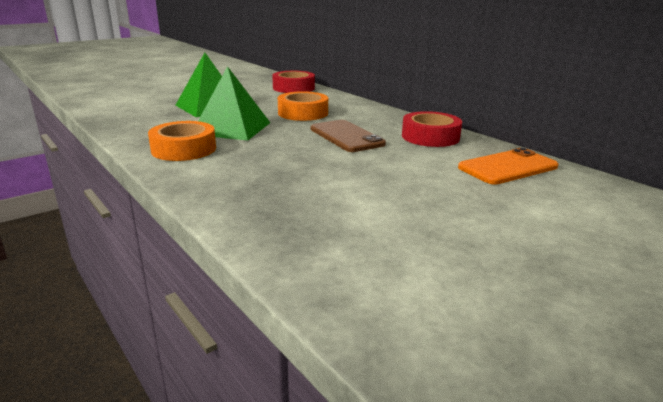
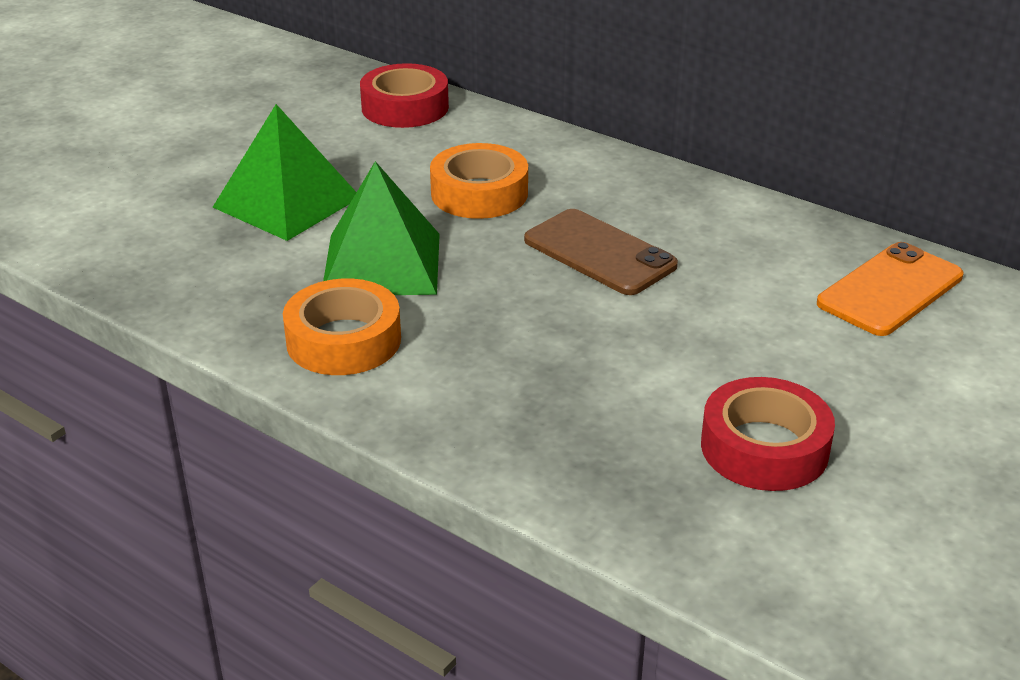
camera: 15 degrees left, 10 degrees up
red tape [402,111,462,147] -> red tape moved to [701,377,835,491]

